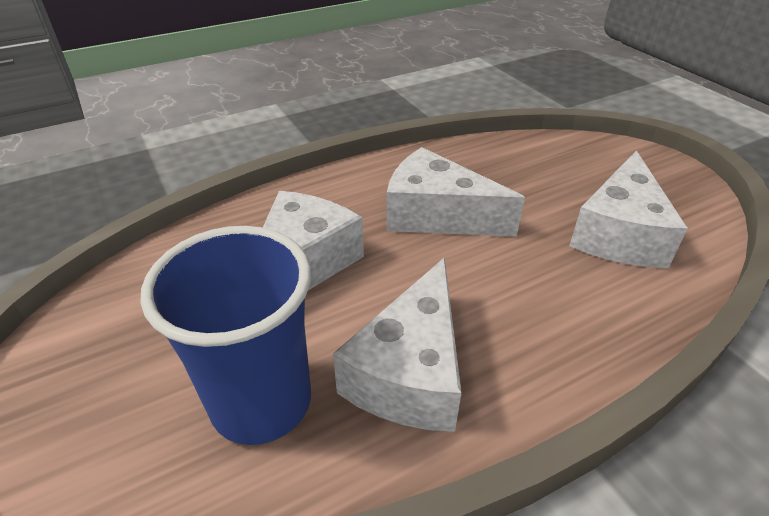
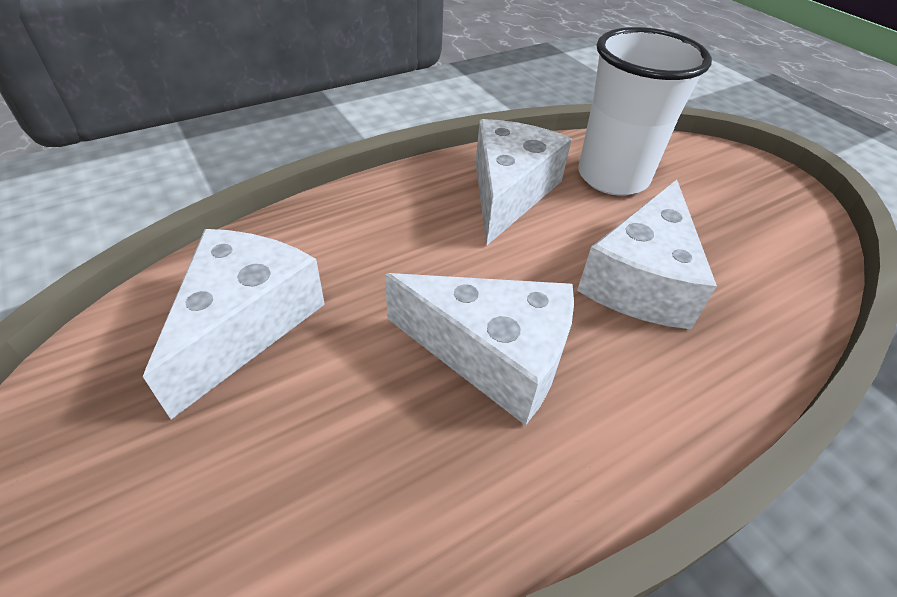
camera: 175 degrees right, 5 degrees up
blue cup [141,226,311,445] -> white cup [578,27,712,196]

